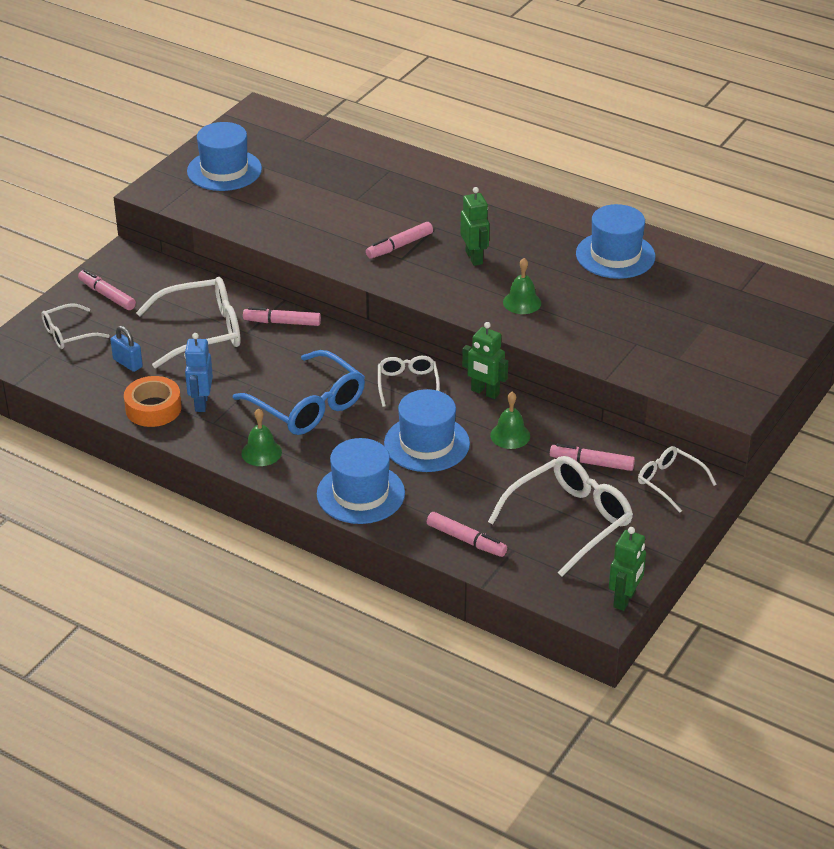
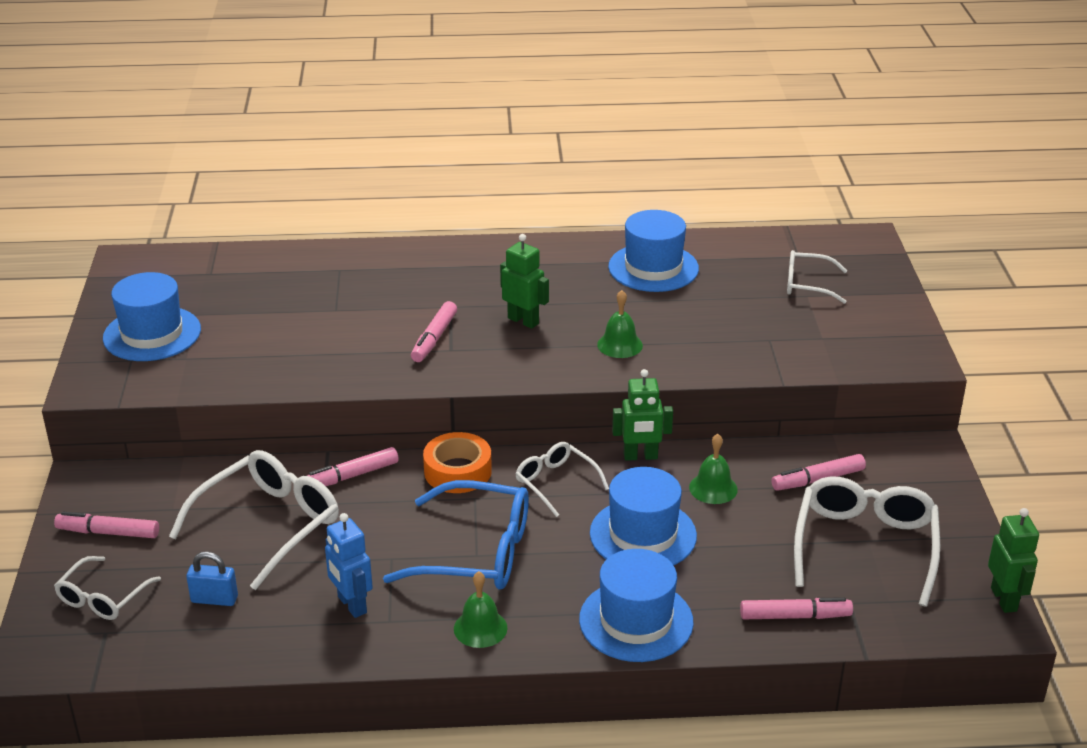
camera: 35 degrees left, 5 degrees down
orange tape [124,376,182,427] -> orange tape moved to [423,432,492,493]
white glasses [638,446,717,513] -> white glasses moved to [787,250,847,304]

